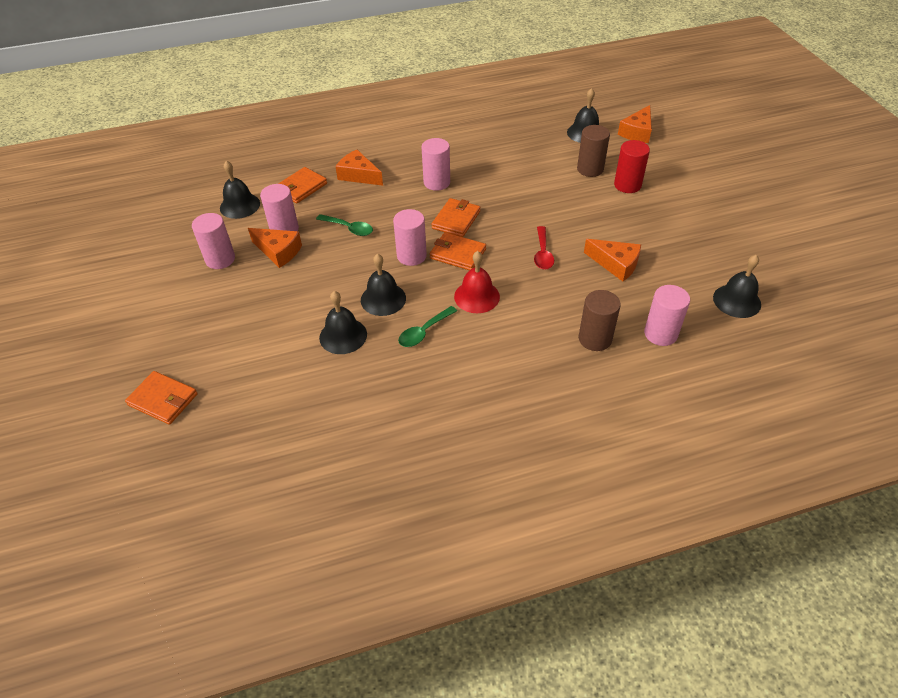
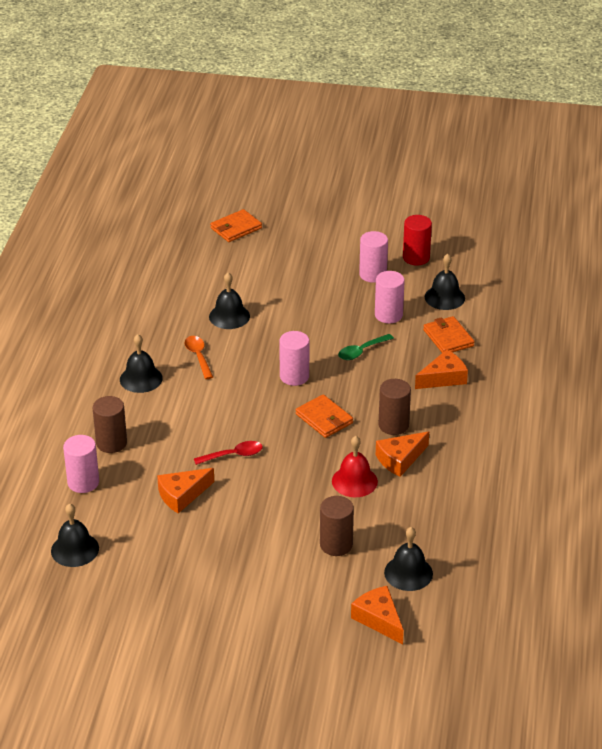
camera: 115 degrees right, 10 degrees down
orange cheese [248,228,302,268] -> orange cheese moved to [376,431,429,477]
black bell [361,254,406,316] -> black bell moved to [120,334,163,393]
green spoon [398,306,457,347] -> orange spoon [184,336,213,379]
pink cylinder [422,138,450,191] -> brown cylinder [379,379,411,435]
orange wallet [430,232,486,270] -> none
red bell [454,251,500,313] -> red bell moved to [332,436,378,497]
red spoon [534,226,554,270] -> red spoon turned 135 degrees clockwise [194,441,263,465]
red cylinder [614,140,650,193] -> red cylinder moved to [403,215,432,266]

